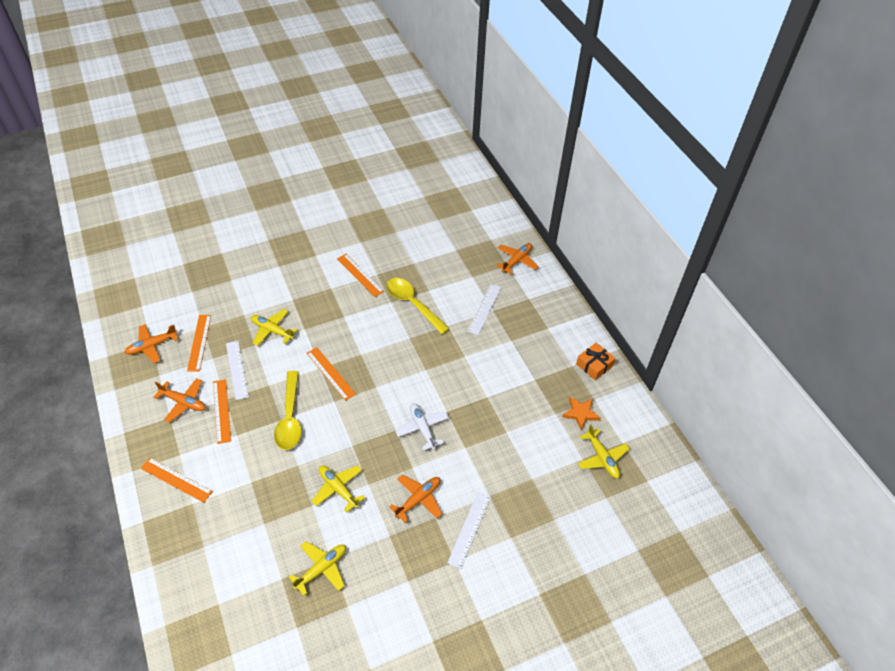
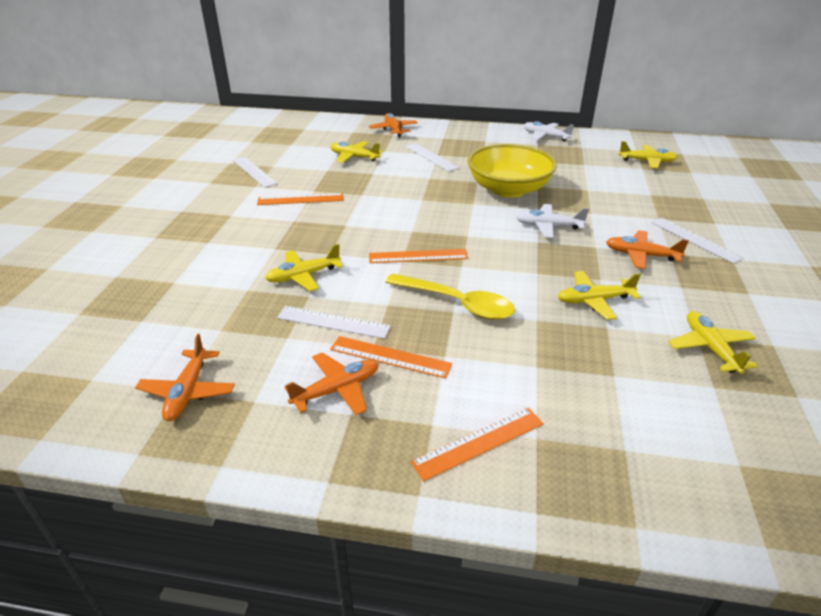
camera: 55 degrees left, 15 degrees down
orange ruler [187,315,211,371] -> none
yellow spoon [386,278,450,334] -> none
orange plane [389,475,442,523] -> orange plane turned 60 degrees counterclockwise [606,230,689,269]
orange star [562,397,601,430] -> none
orange gift [576,342,616,380] -> white plane [523,121,574,142]
none -> white ruler [233,157,278,188]
none -> yellow plane [330,141,383,163]
none -> yellow bowl [467,144,557,198]

